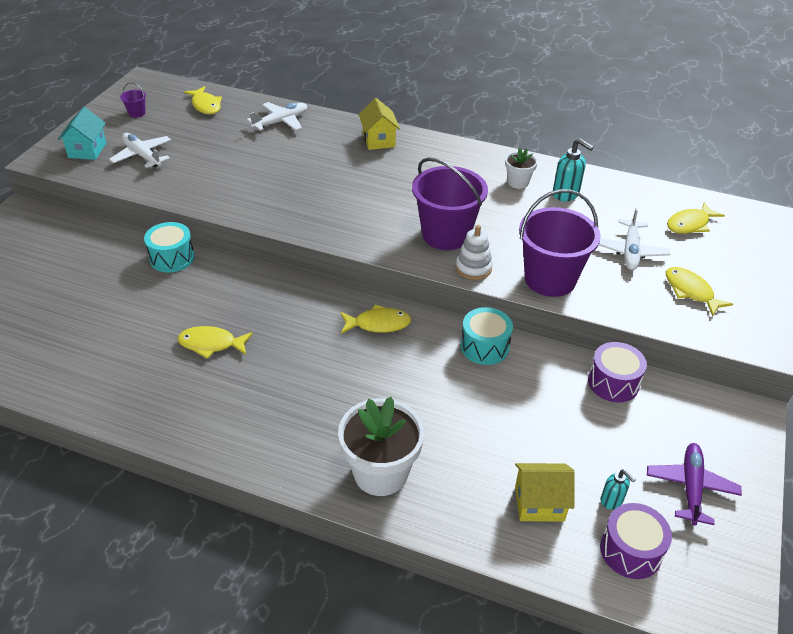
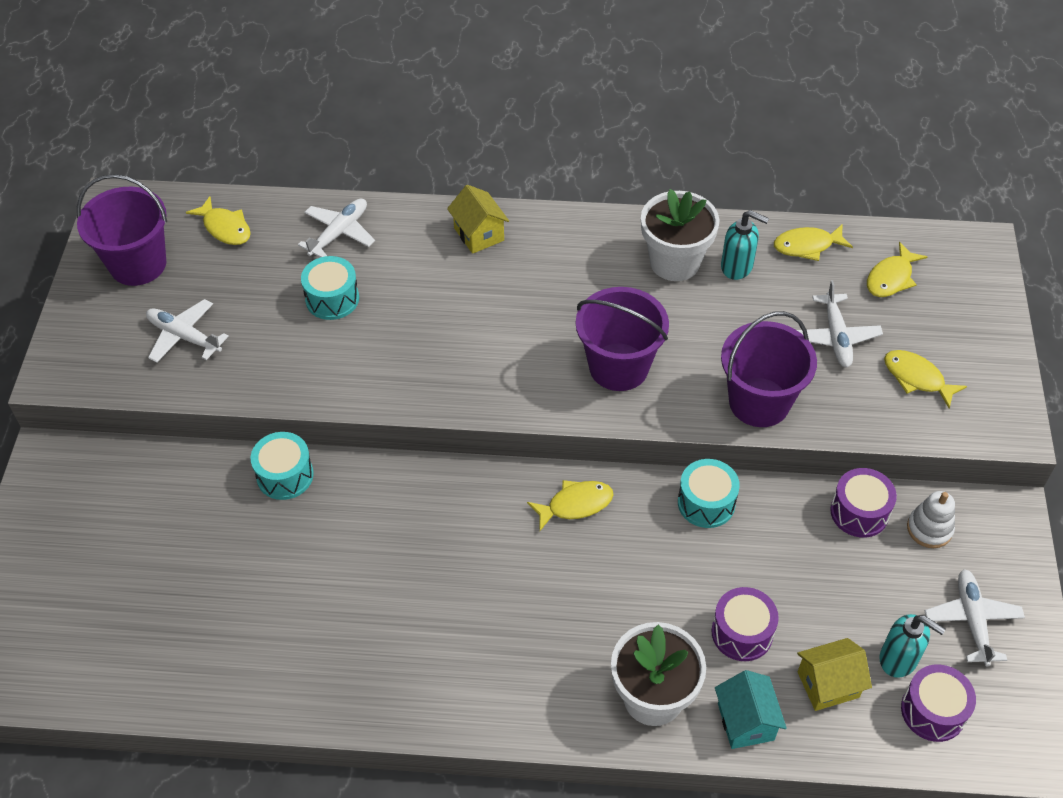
camera: 15 degrees left, 10 degrees up
turquoise house [58,107,106,160] -> turquoise house moved to [715,670,787,749]
purple bucket [120,82,146,118] -> purple bucket [77,174,167,286], size x2.48
yellow fish [178,326,253,359] -> yellow fish moved to [774,224,853,261]
white stacking toy [455,225,493,280] -> white stacking toy moved to [907,491,955,548]
white flower pot [505,148,538,189] -> white flower pot [641,189,719,281], size x1.89
turquoise soap dispenser [601,470,636,509] -> turquoise soap dispenser [880,614,946,678], size x1.66
purple plane [647,443,742,526] -> white plane [925,569,1025,666]
none -> turquoise drum [301,256,359,320]
none -> purple drum [712,587,779,661]

